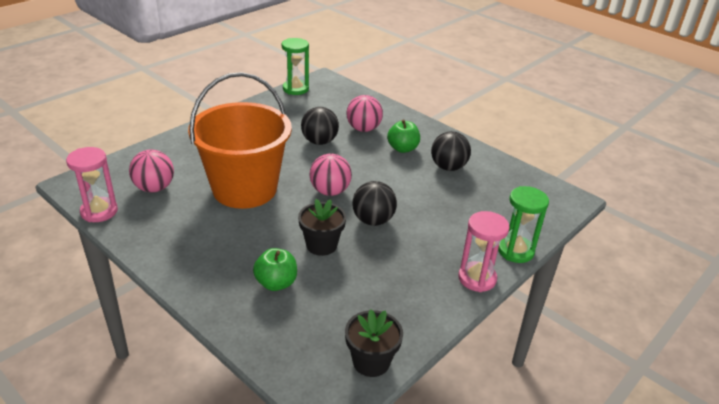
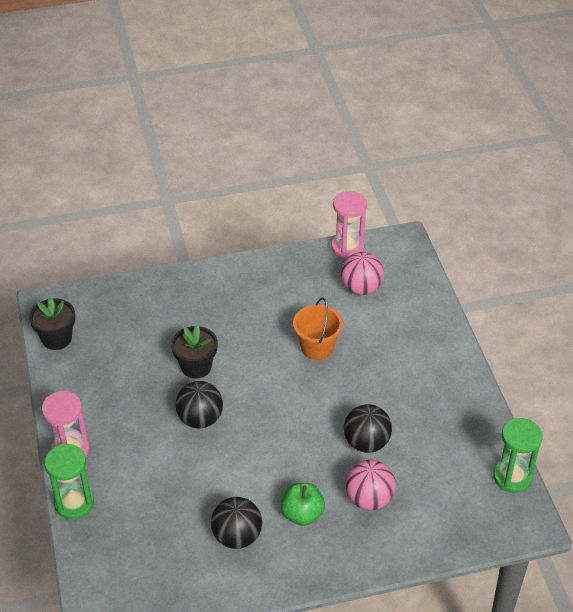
camera: 125 degrees right, 10 degrees up
orange bucket [188,72,292,209] -> orange bucket [293,297,343,360], size x0.48
green apple [253,248,297,291] -> none
pink ball [310,154,352,196] -> none

